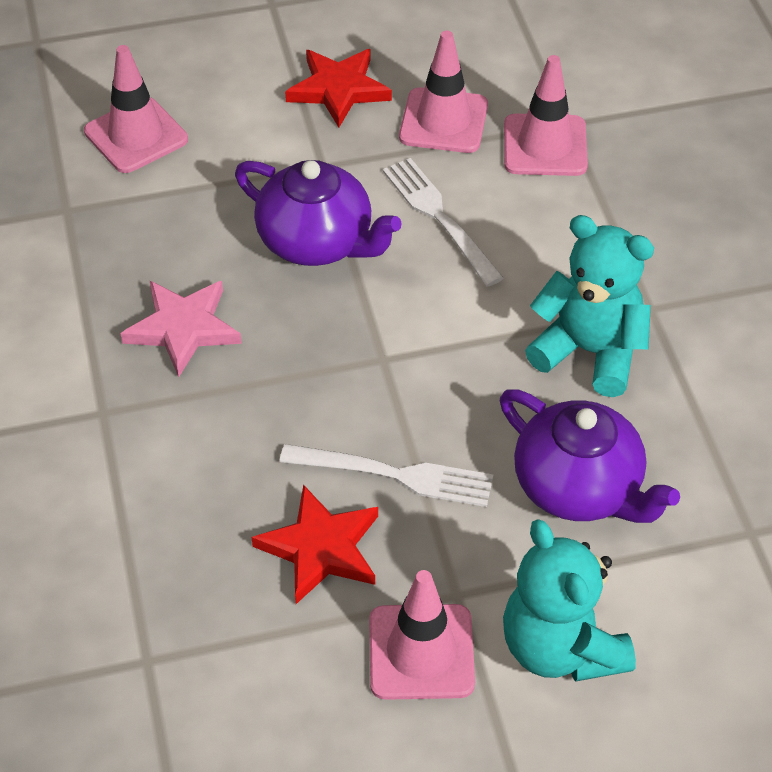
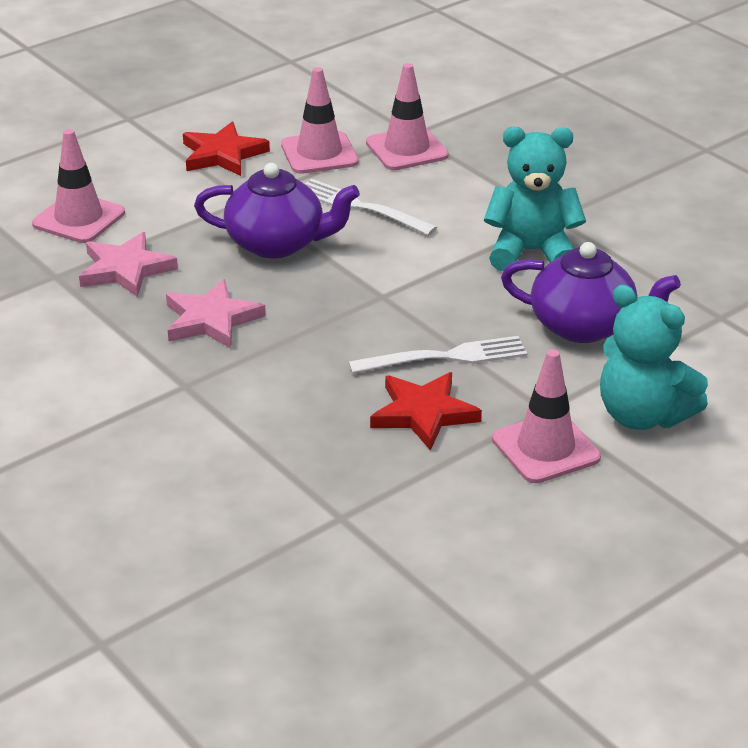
camera: 25 degrees left, 15 degrees down
none -> pink star [79,232,178,297]

